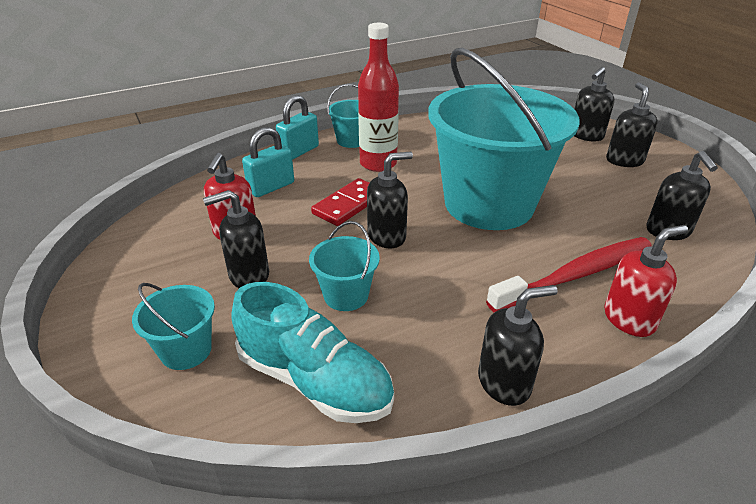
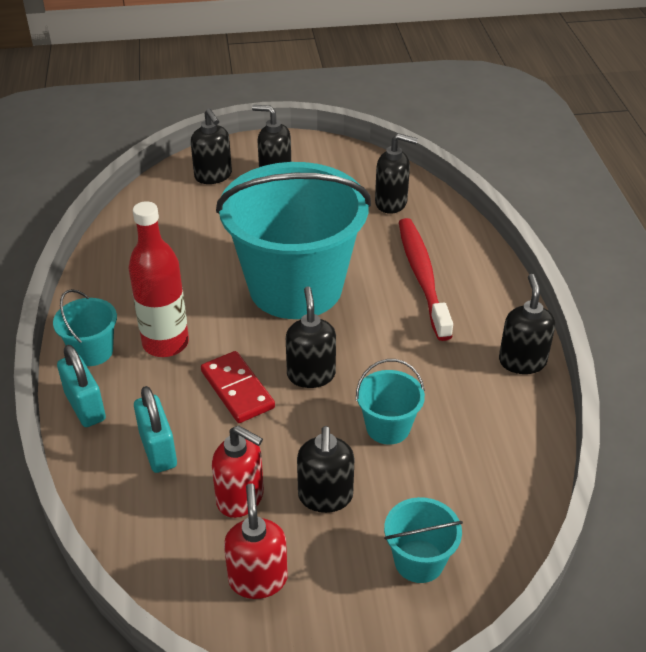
camera: 70 degrees left, 5 degrees up
turquoise shoe [231,282,394,423] -> none
red soap dispenser [604,225,688,337] -> red soap dispenser moved to [224,483,288,599]

